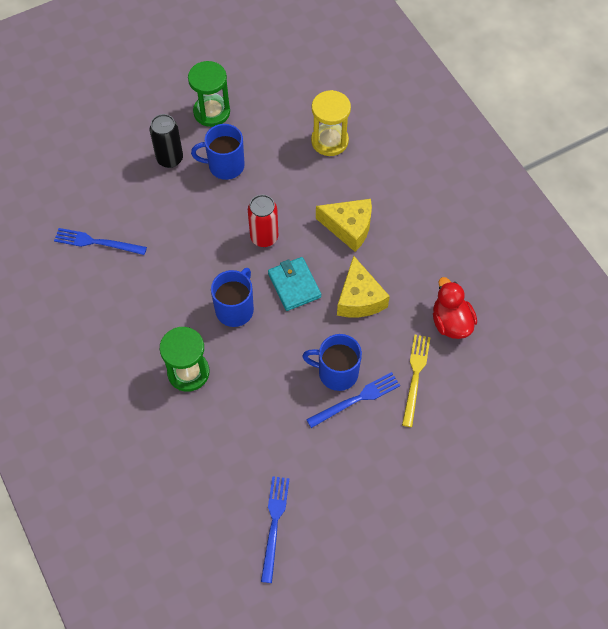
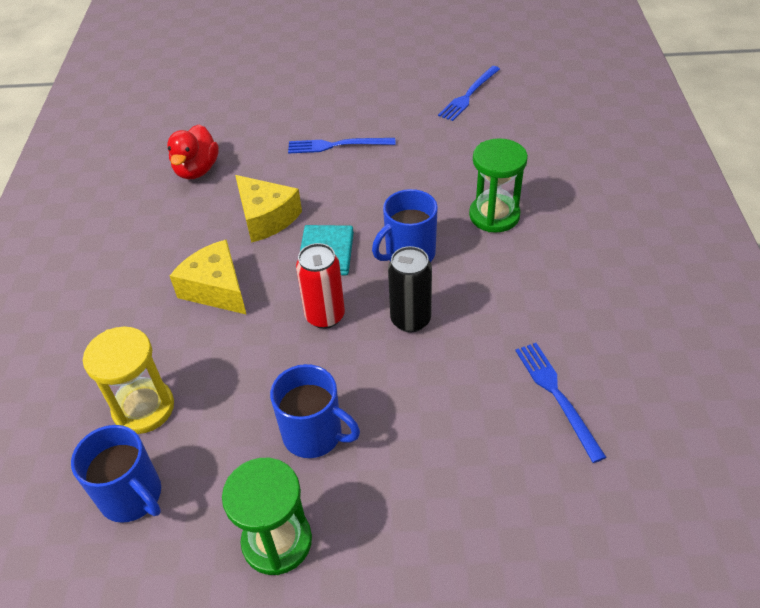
camera: 150 degrees left, 15 degrees down
blue fork [54,228,147,255] -> blue fork turned 150 degrees counterclockwise [515,343,607,463]
black can [150,114,183,168] -> black can moved to [388,246,432,333]
blue mug [302,334,362,391] -> blue mug moved to [71,425,161,523]
yellow cheese [337,256,390,317] -> yellow cheese turned 120 degrees clockwise [235,175,302,243]
yellow fork [402,335,431,427] -> none

